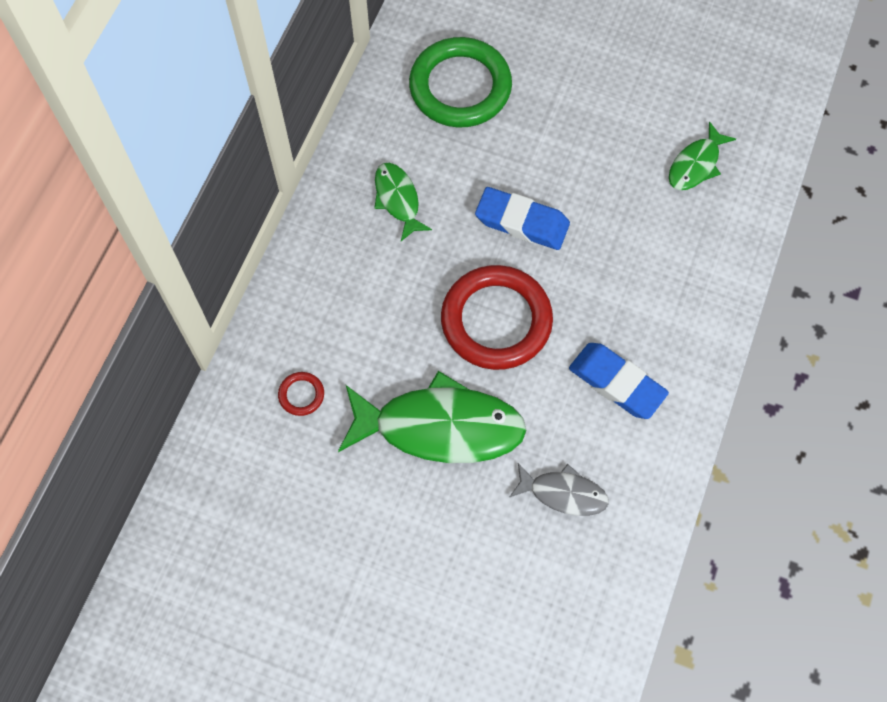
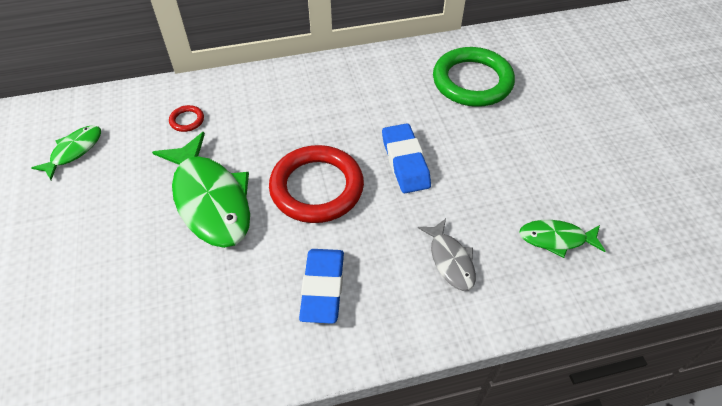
camera: 55 degrees right, 15 degrees down
green fish [374,163,432,241] -> green fish moved to [31,125,101,180]
grey fish [510,463,609,516] -> grey fish moved to [418,219,476,291]

